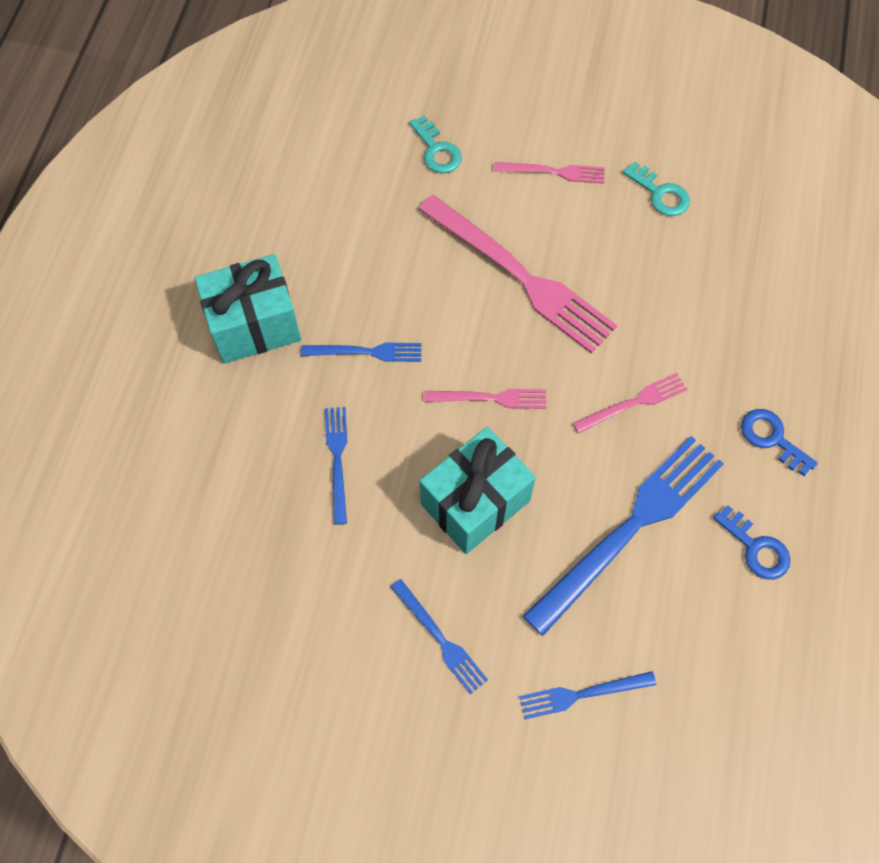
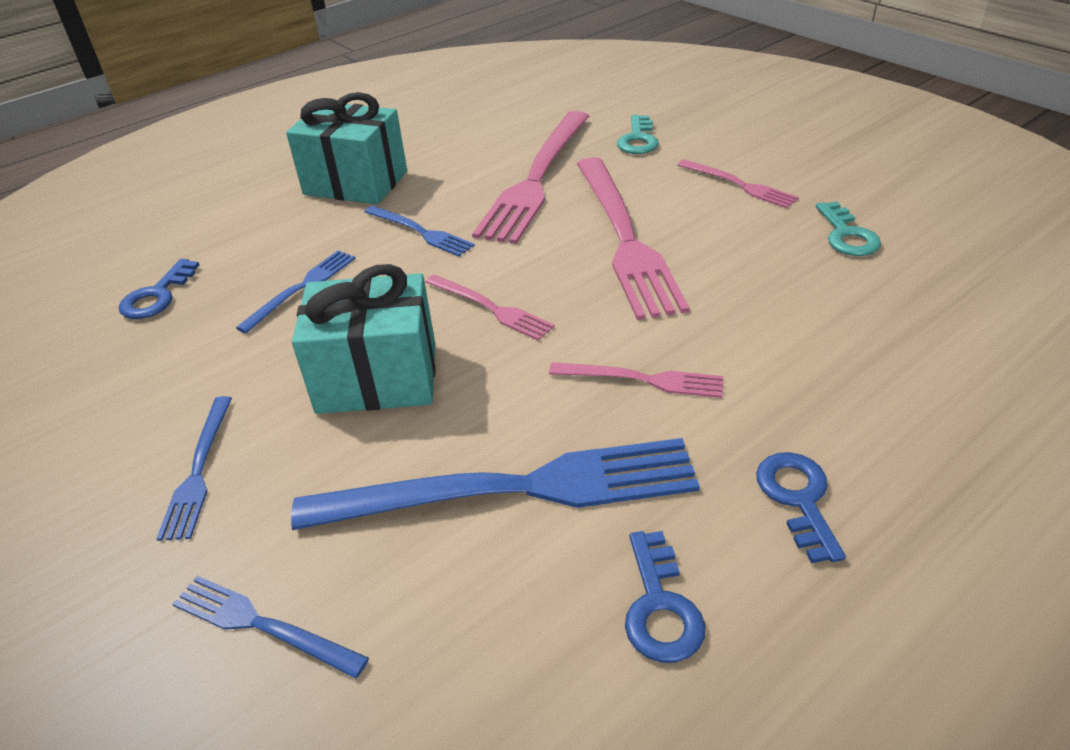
camera: 40 degrees right, 25 degrees down
none -> blue key [119,259,200,319]
none -> pink fork [472,111,589,244]

